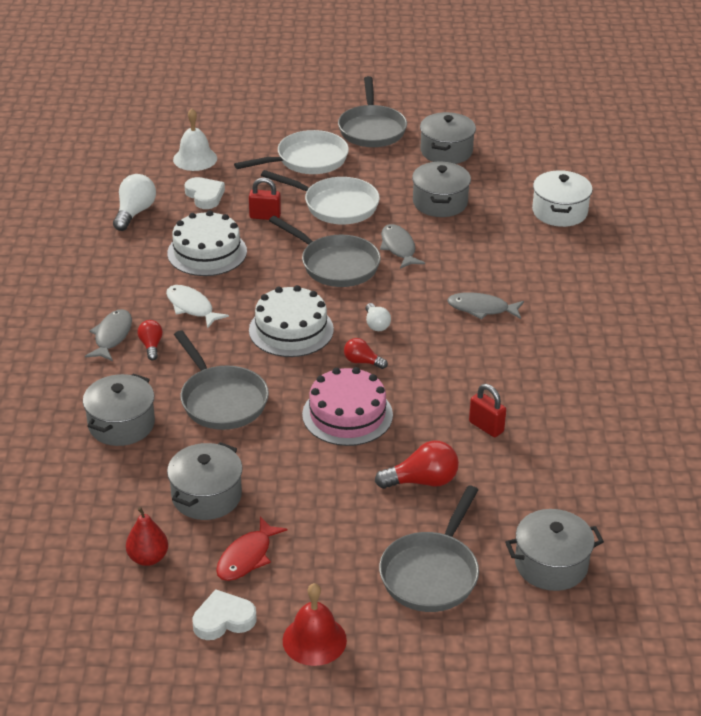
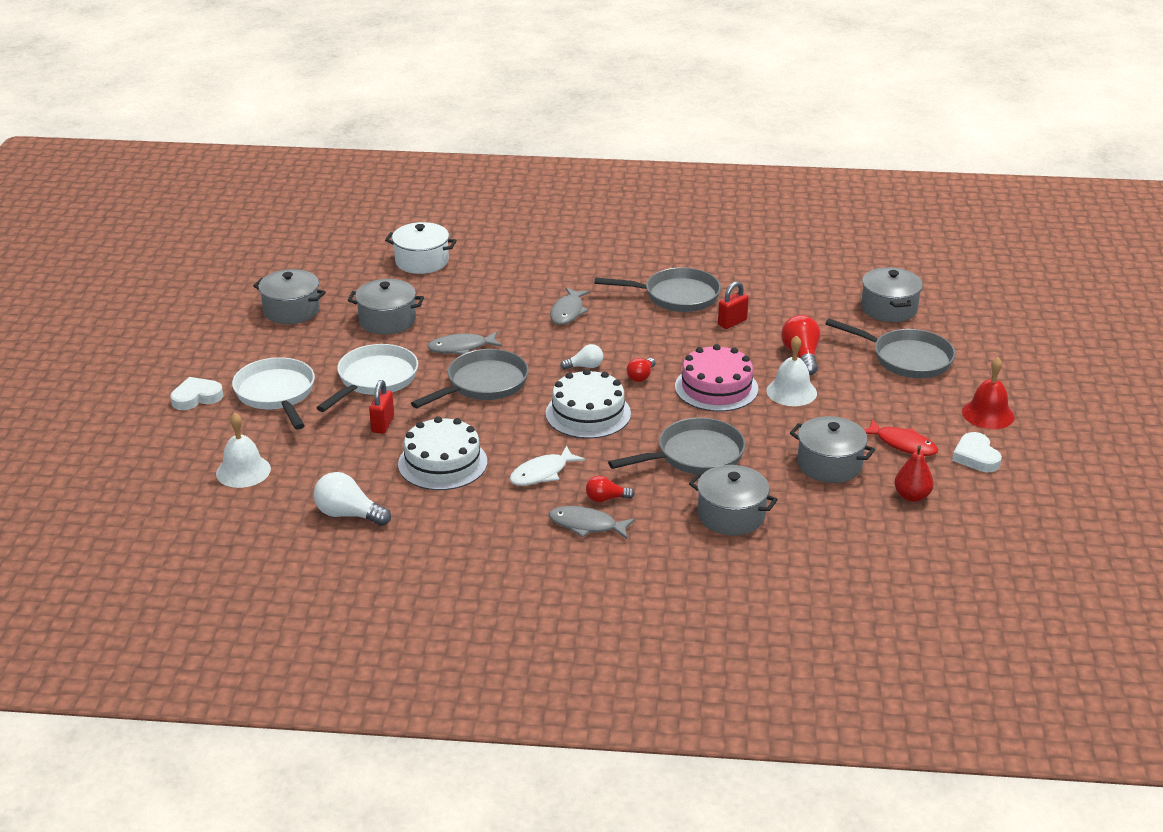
camera: 85 degrees left, 5 degrees down
white heart [184,177,225,209] -> white heart moved to [170,377,223,410]
grey pan [338,76,407,147] -> grey pan moved to [594,267,721,312]
none -> white bell [766,335,817,406]

